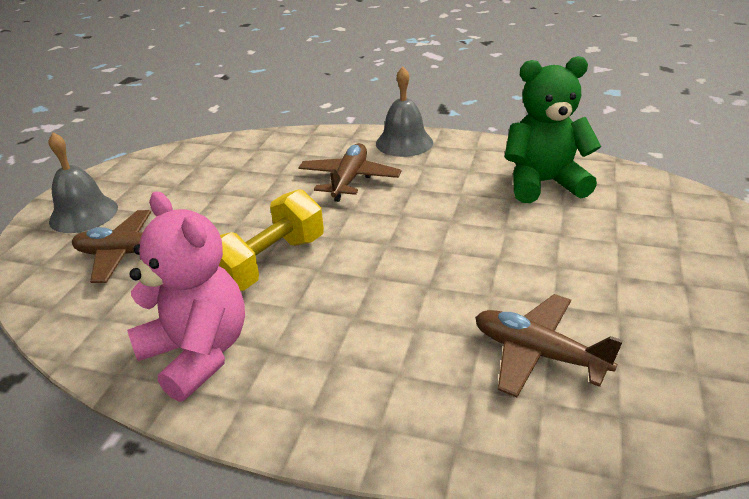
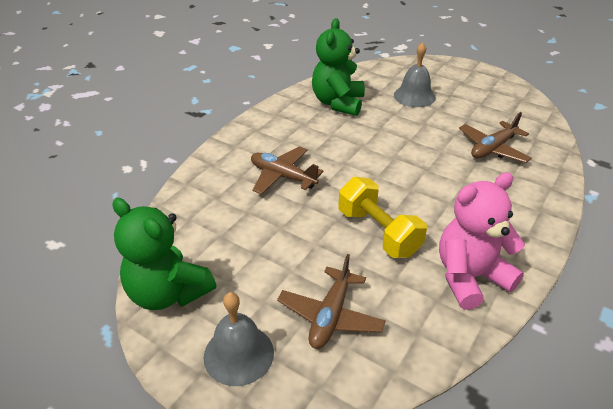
camera: 75 degrees left, 5 degrees up
grey bell [376,67,433,157] -> grey bell moved to [394,42,436,107]
none -> green teddy bear [113,198,216,310]

